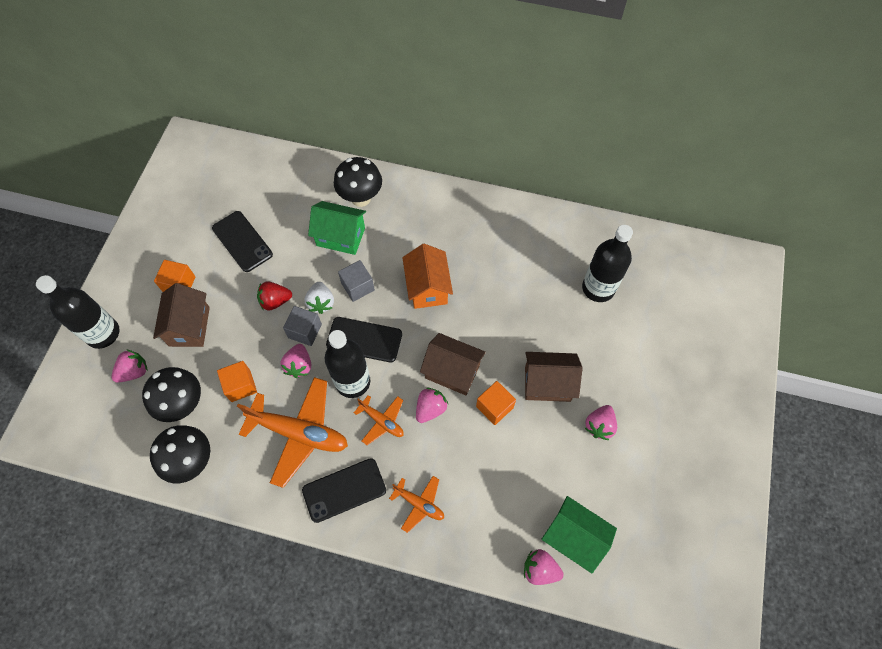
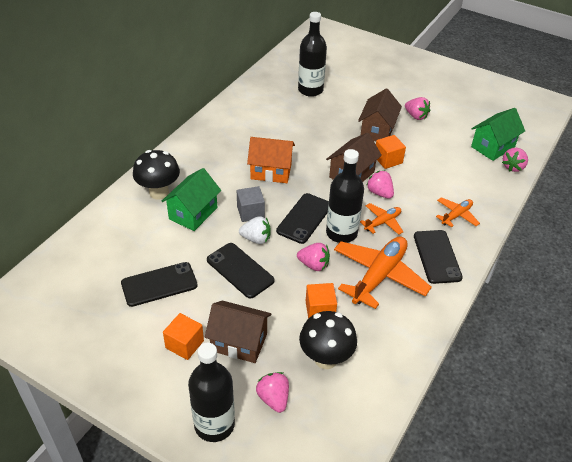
camera: 75 degrees left, 20 degrees down
black mushroom [150,425,210,483] -> none
red strawberry [257,281,292,311] -> black phone [207,243,275,299]
grey cube [283,306,322,346] -> none

